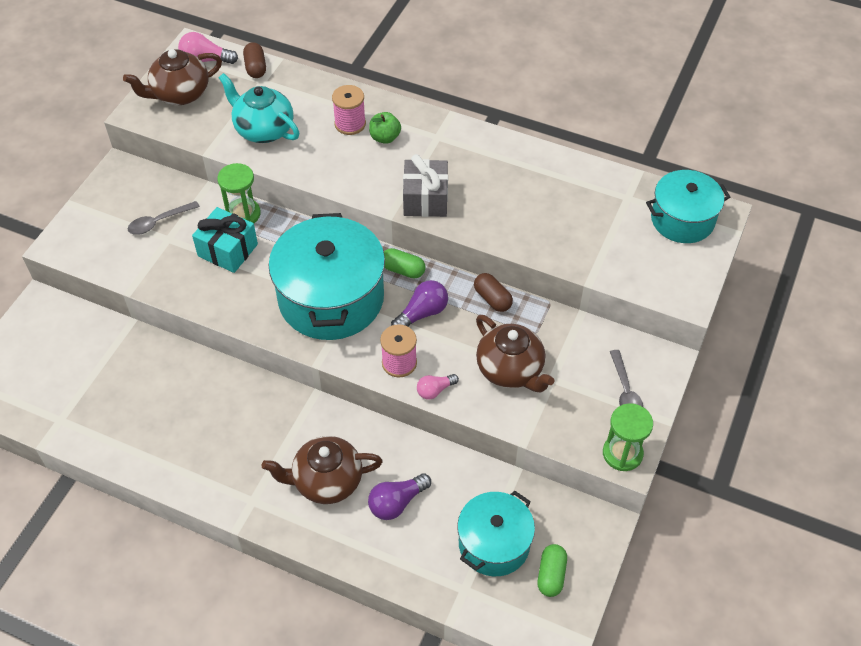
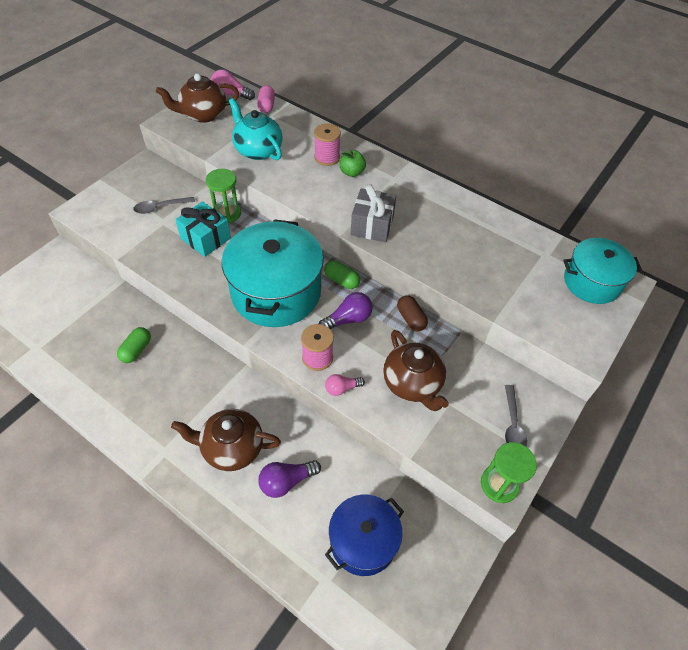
camera: 10 degrees right, 0 degrees up
brown capsule [243,42,266,78] -> pink capsule [257,85,275,113]
turquoise pot [457,491,535,576] -> blue pot [325,495,404,576]
green capsule [538,544,567,597] -> green capsule moved to [117,327,151,363]

